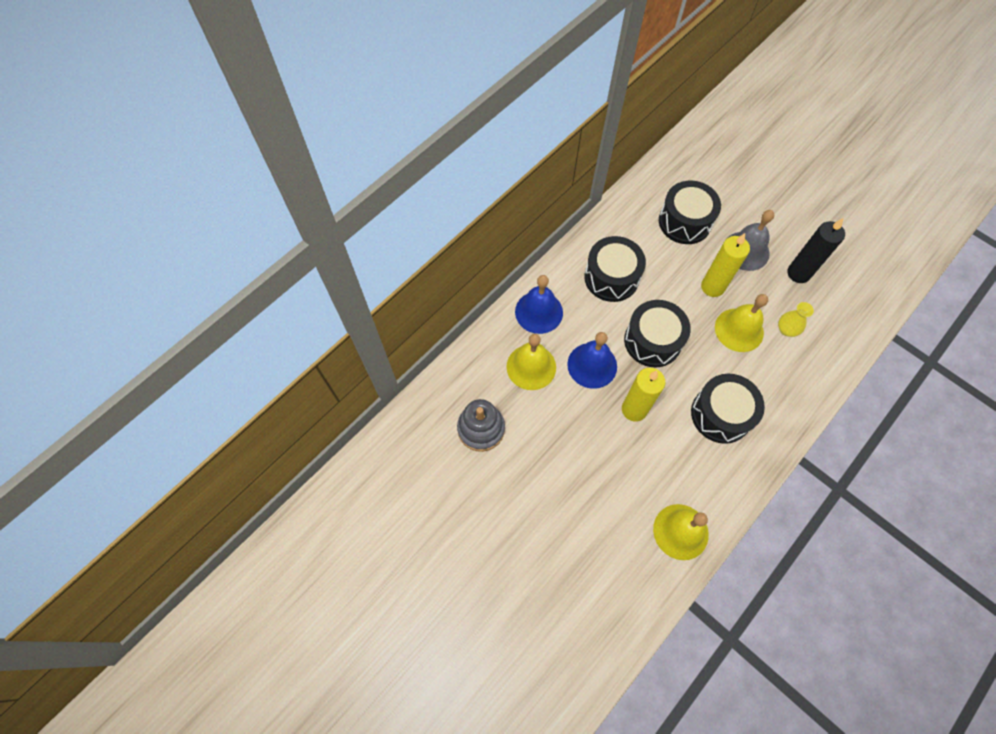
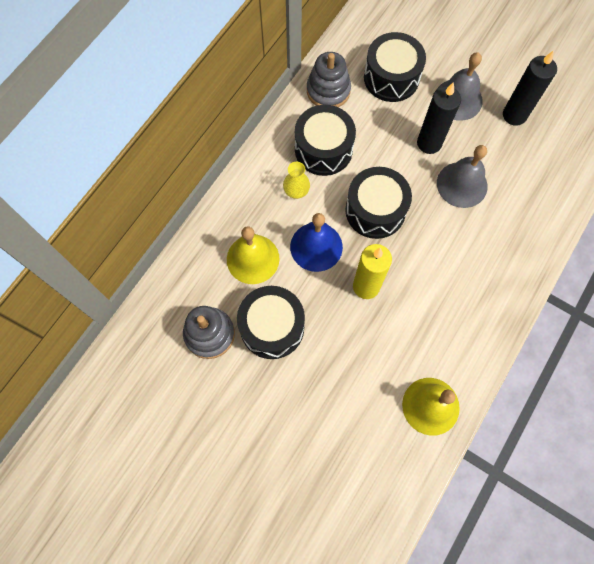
camera: 10 degrees left, 5 degrees up
blue bell [515,275,563,334] -> none
black drum [691,374,765,444] -> black drum moved to [237,286,305,359]
yellow candle [701,233,750,297] -> black candle [417,82,461,154]
yellow bell [715,294,768,352] -> grey bell [437,145,487,208]
yellow vase [778,302,814,337] -> yellow vase moved to [283,162,310,199]
none -> grey stacking toy [307,52,351,107]

